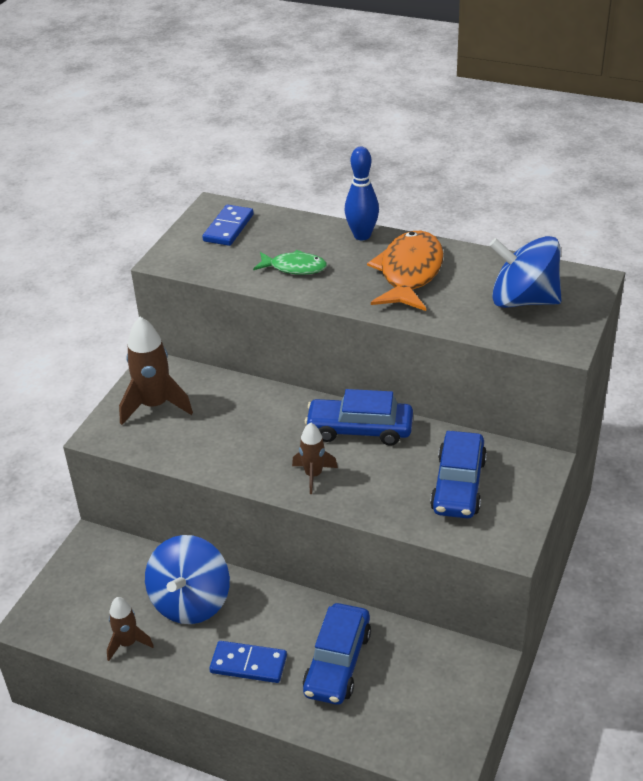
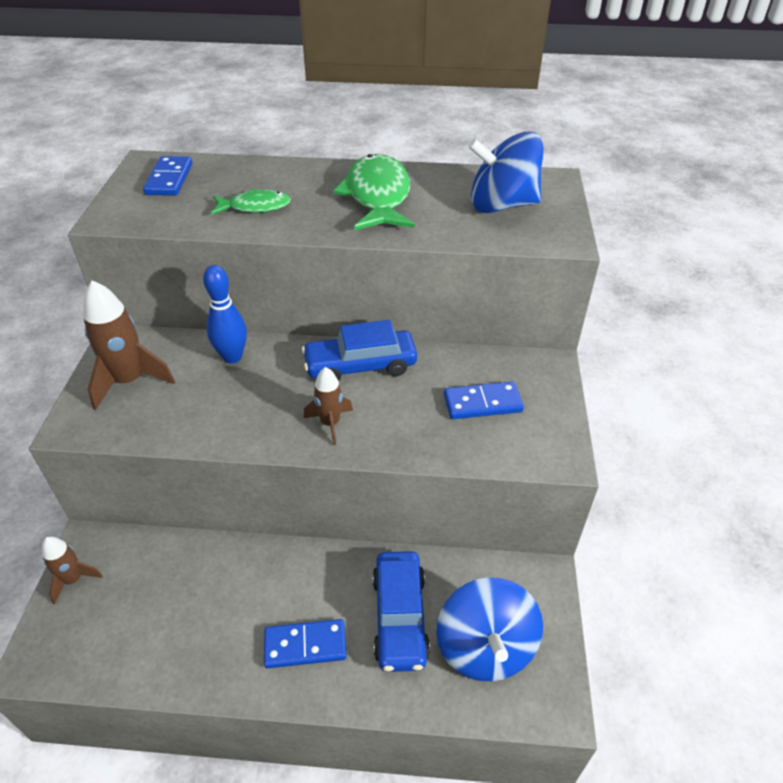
camera: 20 degrees left, 5 degrees up
brown rocket [107,597,154,661] -> brown rocket moved to [42,536,103,604]
blue spinning top [145,535,230,624] -> blue spinning top moved to [436,577,543,681]
blue bowling pin [344,147,379,240] -> blue bowling pin moved to [203,265,247,364]
orange fish [367,231,444,311] -> green fish [333,154,415,230]
blue car [430,431,487,518] -> blue domino [444,382,524,419]

